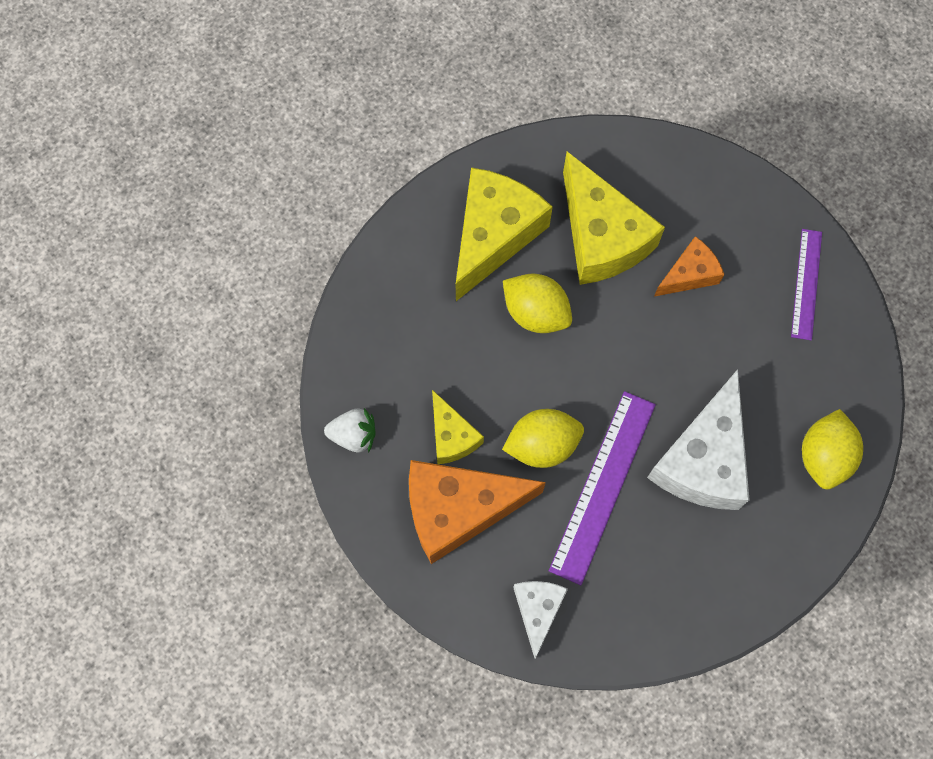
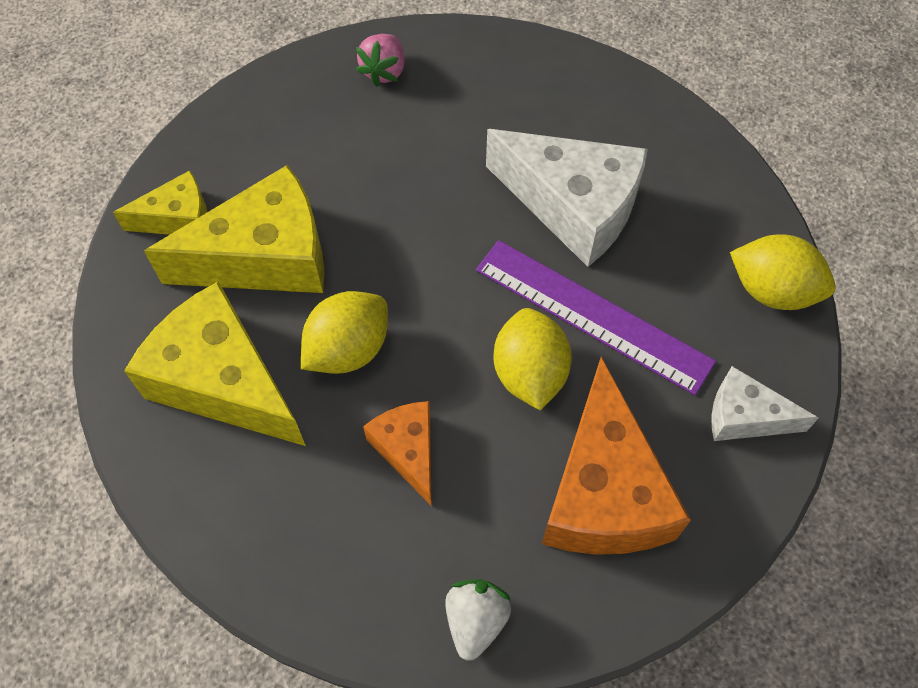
camera: 80 degrees left, 10 degrees down
yellow cheese [432,390,484,464] -> yellow cheese moved to [113,170,207,235]
orange cheese [654,236,724,297] -> orange cheese moved to [363,401,432,506]
purple ruler [791,229,822,341] -> pink strawberry [356,34,405,87]
yellow lemon [802,409,863,489] -> yellow lemon moved to [730,234,836,310]

